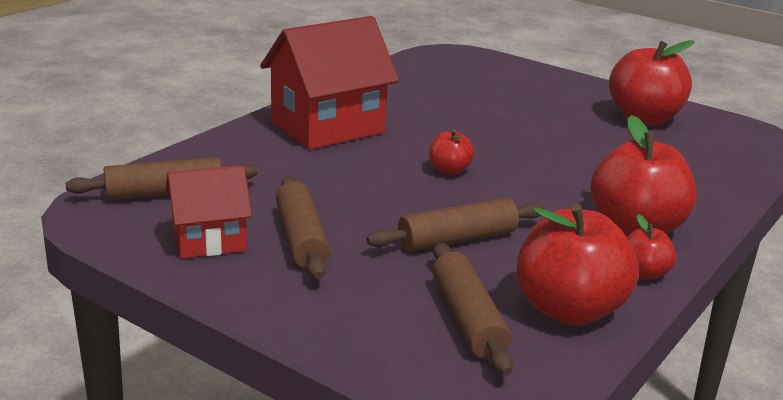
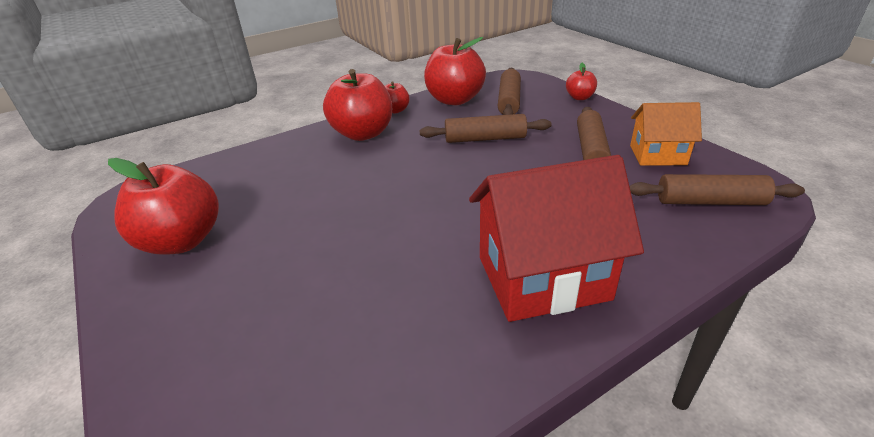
camera: 155 degrees left, 10 degrees up
red house [165,165,252,259] -> orange house [630,102,702,166]
red apple [429,129,474,175] -> red apple moved to [566,63,597,100]

